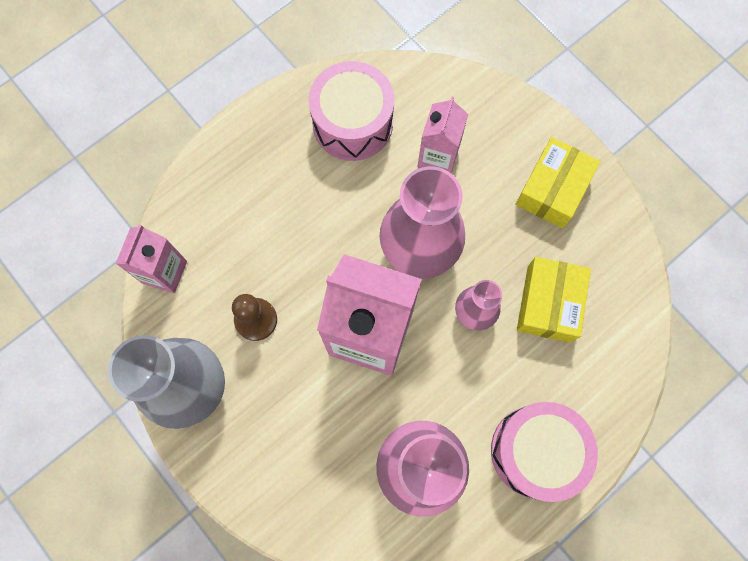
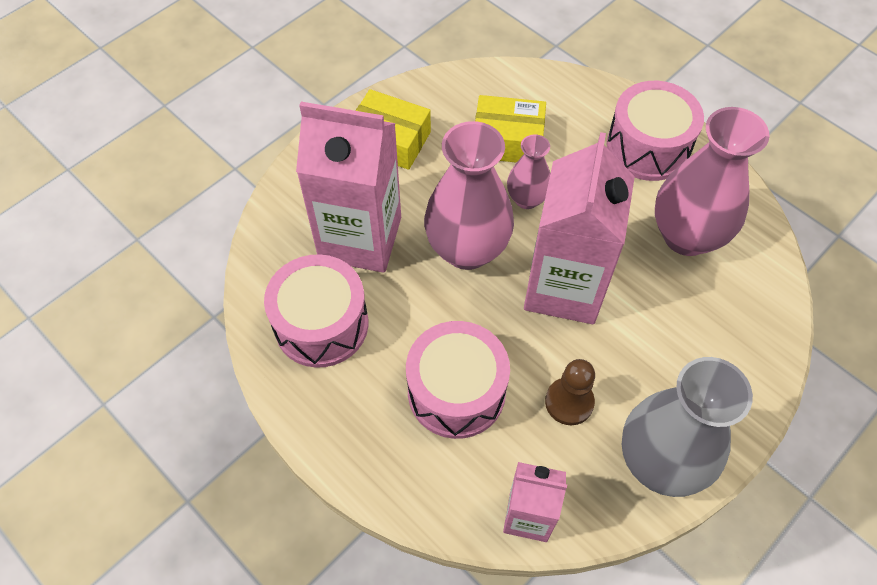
camera: 95 degrees left, 15 degrees down
pink carton [417,96,468,173] -> pink carton [296,102,401,273], size x1.85
none -> pink drum [406,321,510,439]

